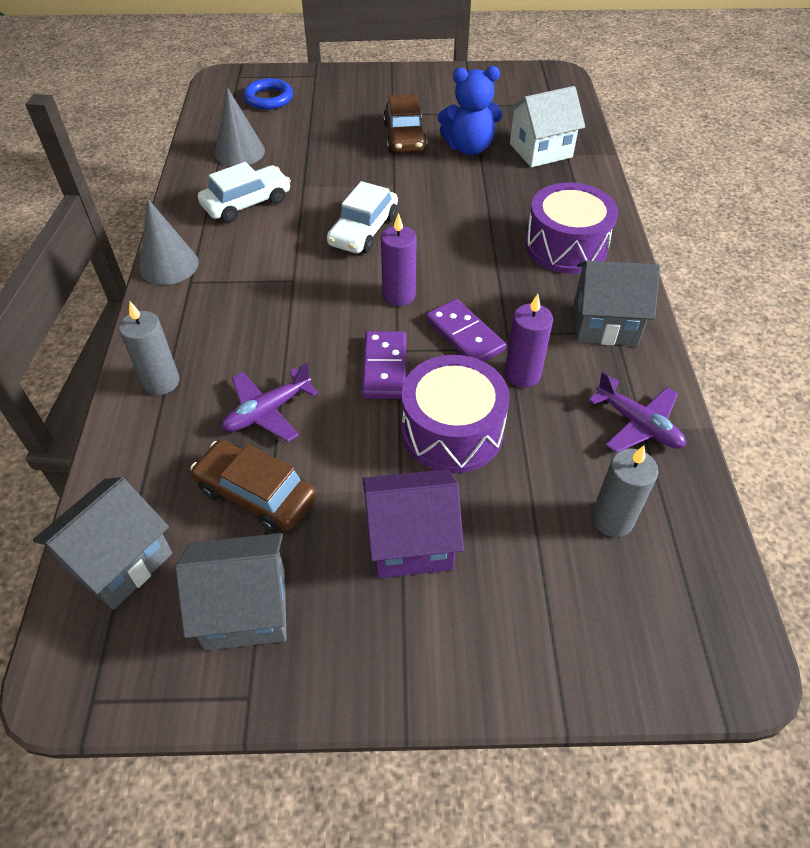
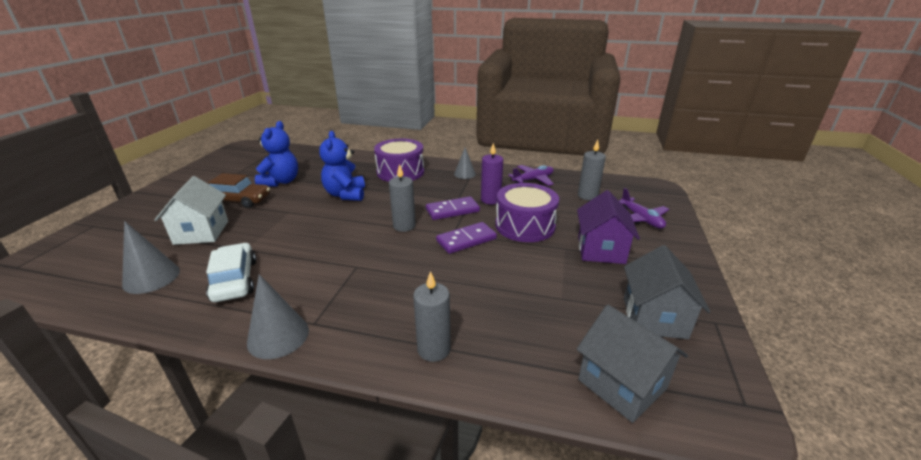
camera: 75 degrees left, 20 degrees down
brown car [190,440,317,533] -> none
purple plane [222,363,318,442] -> purple plane moved to [619,188,669,228]
blue ring [243,78,293,110] -> none
white car [327,181,398,253] -> none
purple domino [362,331,406,399] -> purple domino turned 45 degrees counterclockwise [436,222,497,254]
purple candle [381,213,417,306] -> grey candle [389,164,416,232]
white house [508,86,585,168] -> white house moved to [154,176,228,245]
grey house [574,260,660,346] -> grey cone [454,147,476,179]
none -> blue teddy bear [319,131,365,201]

